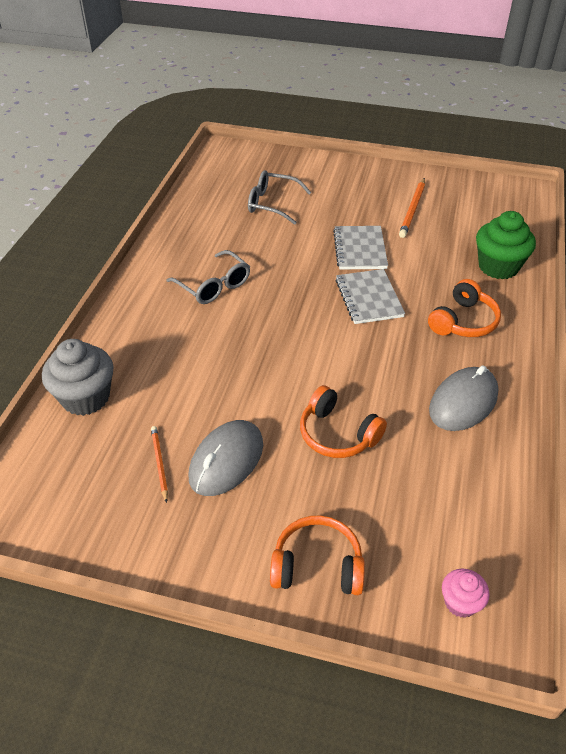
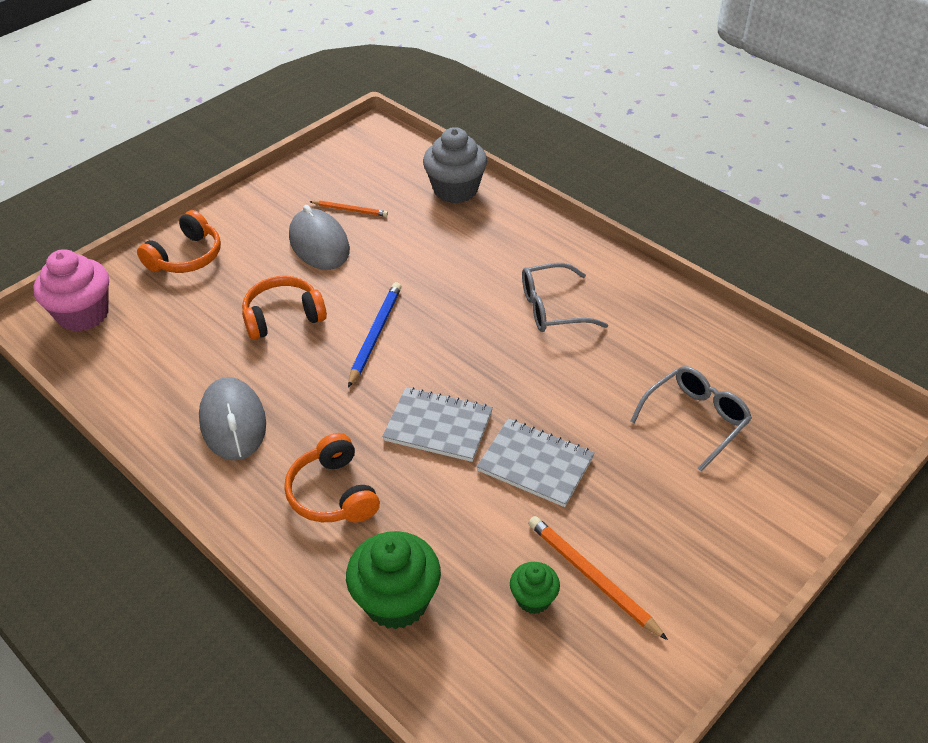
camera: 120 degrees right, 0 degrees up
pink cupcake [442,569,490,618] -> pink cupcake [33,249,109,332], size x1.86
none -> blue pencil [348,282,401,388]
none -> green cupcake [510,562,560,614]

